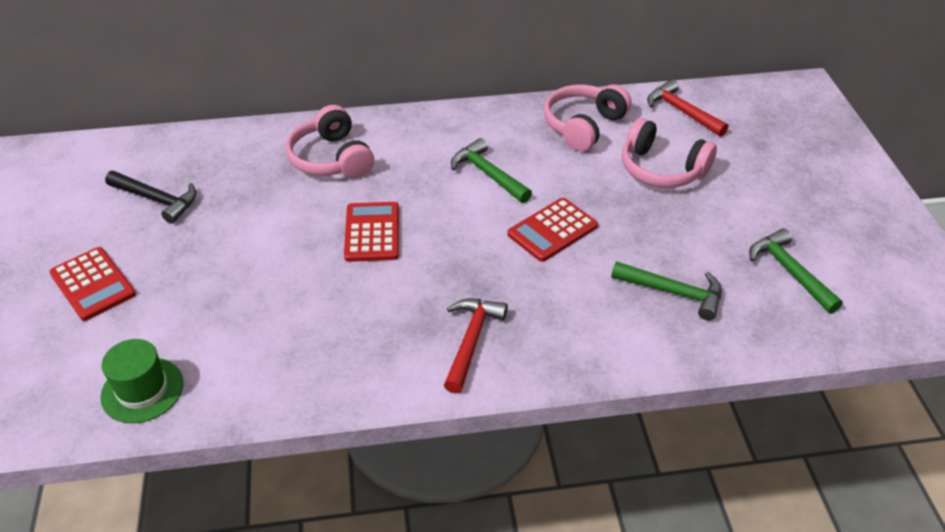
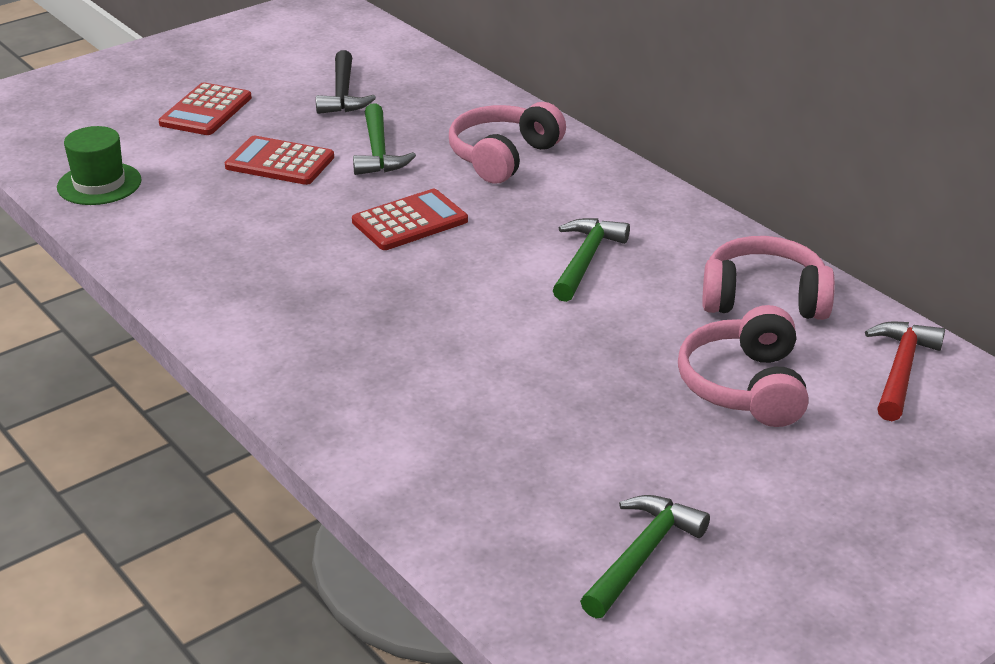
camera: 60 degrees right, 10 degrees down
red hammer [444,299,508,394] -> none
red calculator [507,198,598,262] -> red calculator moved to [225,136,334,185]
green hammer [611,261,721,321] -> green hammer moved to [353,103,416,175]

